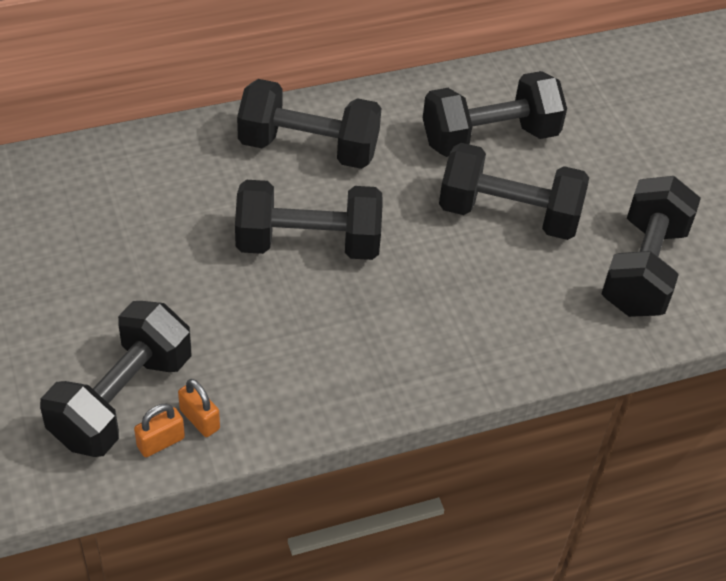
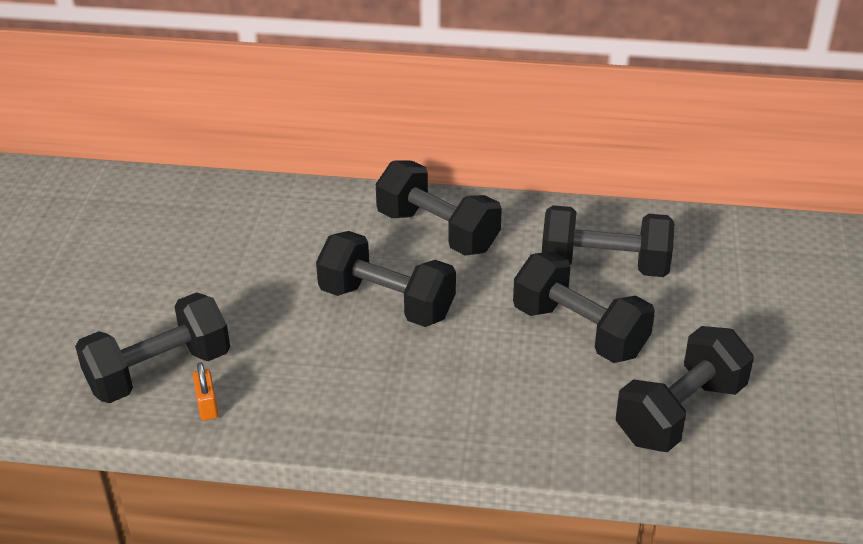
camera: 30 degrees right, 10 degrees down
orange padlock [134,404,185,457] -> none

